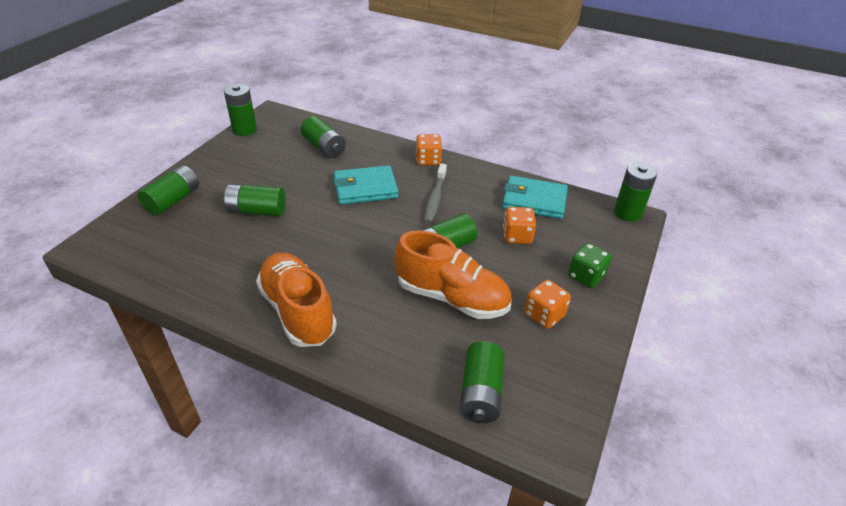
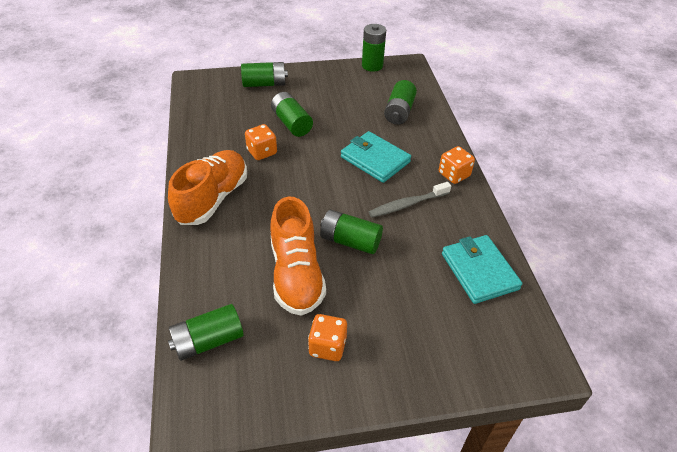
camera: 55 degrees right, 5 degrees up
orange dice [503,207,536,244] -> orange dice moved to [245,124,277,160]
green dice [568,243,612,288] -> none
green battery [614,163,657,222] -> none

